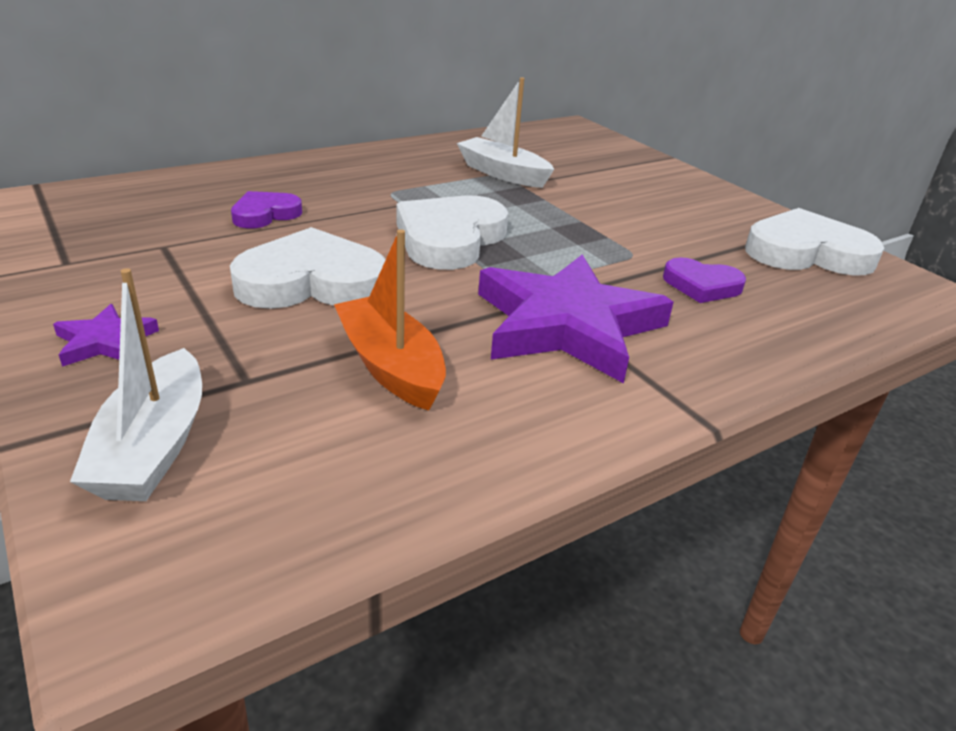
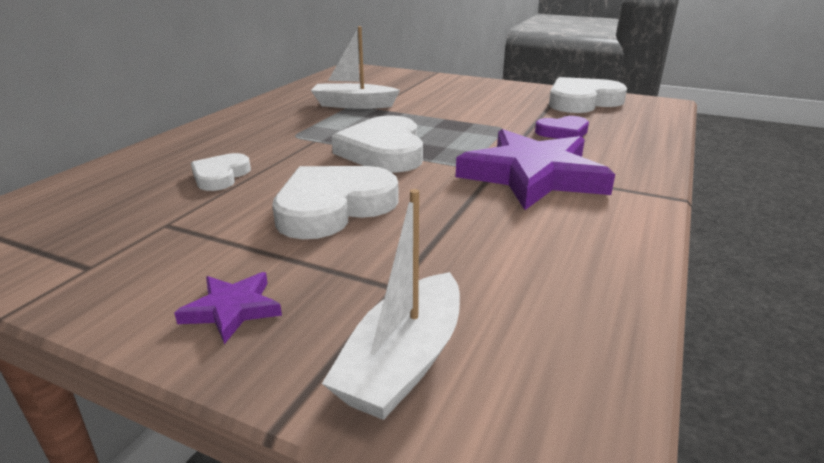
camera: 30 degrees left, 5 degrees down
white boat [70,268,202,501] -> white boat turned 60 degrees clockwise [322,189,460,420]
purple heart [231,191,302,229] -> white heart [191,153,251,191]
orange boat [334,229,446,411] -> none

